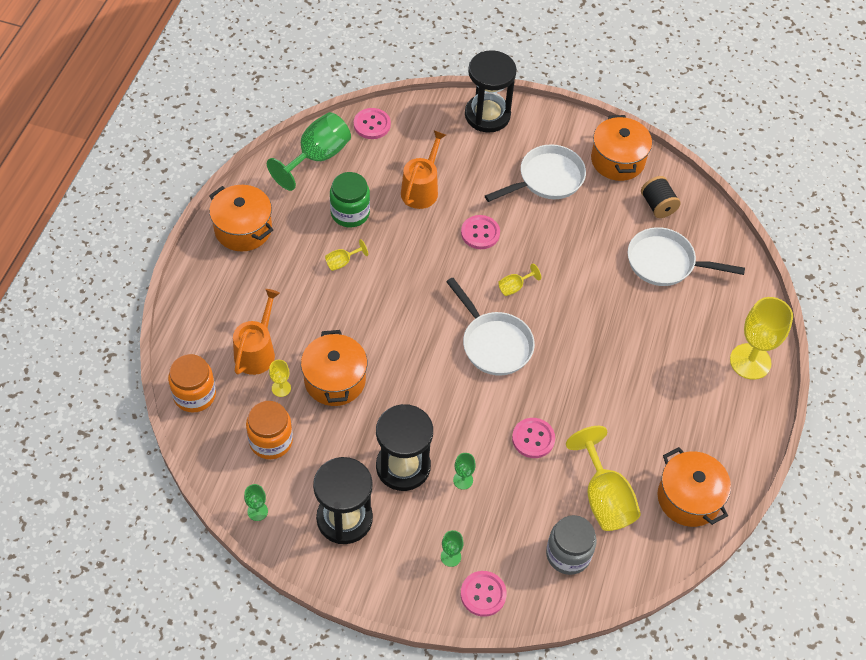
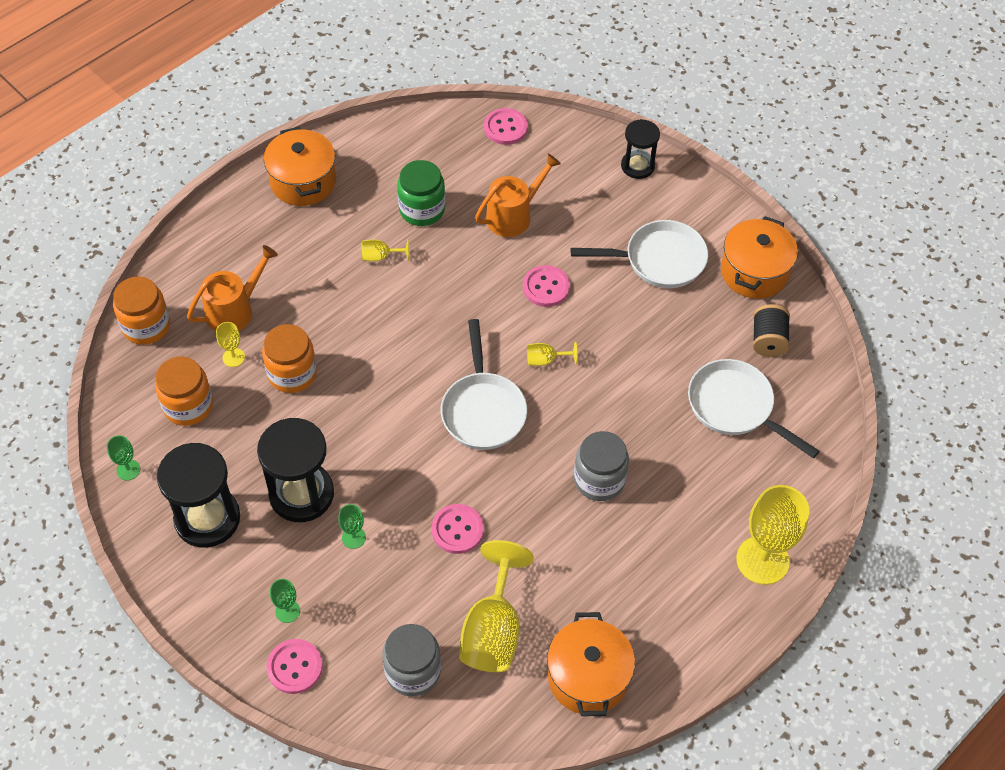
camera: 30 degrees right, 0 degrees up
green goblet [267,112,351,191] -> none
orange pot [301,330,367,406] -> orange jar [262,324,317,393]
black hourglass [465,50,517,133] -> black hourglass [621,119,660,179], size x0.61
none -> grey jar [574,431,629,501]

